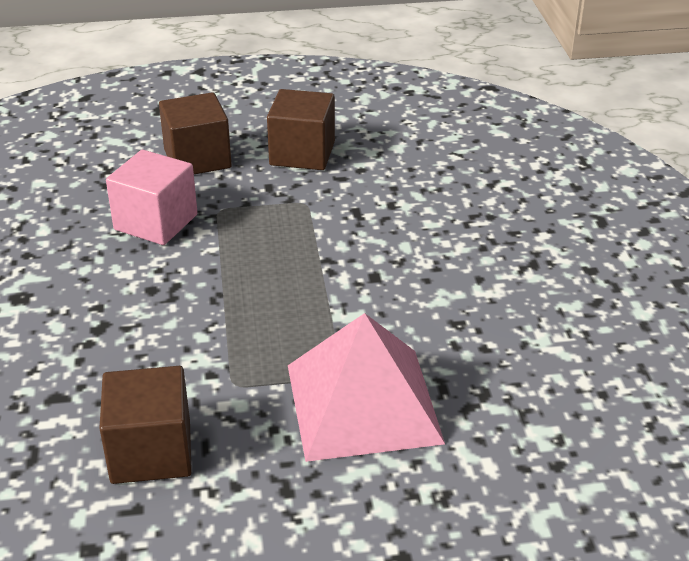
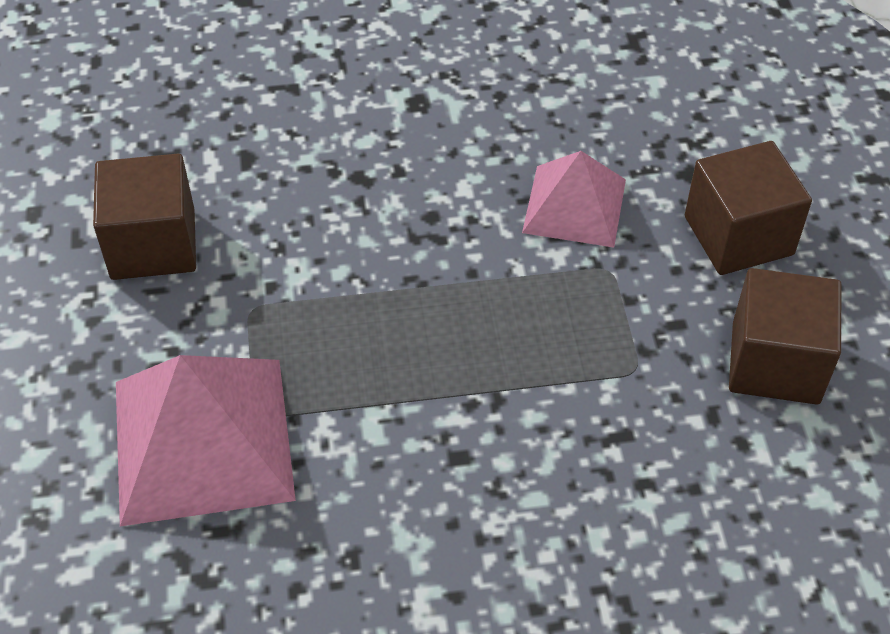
camera: 90 degrees right, 15 degrees up
pink cube [106,150,198,245] -> pink pyramid [522,151,626,247]

